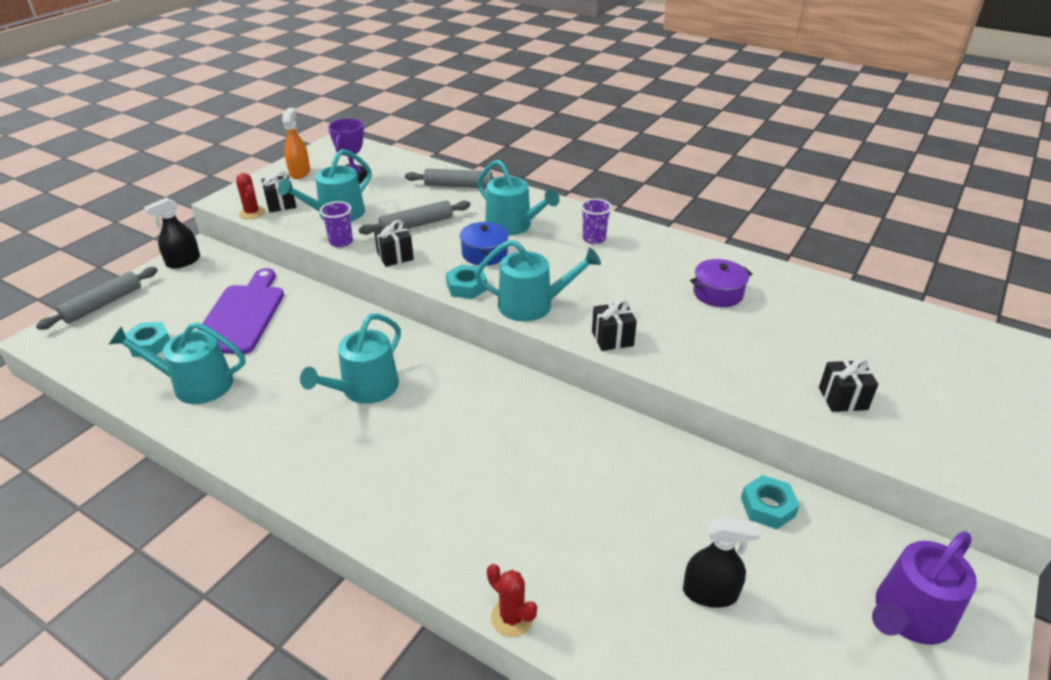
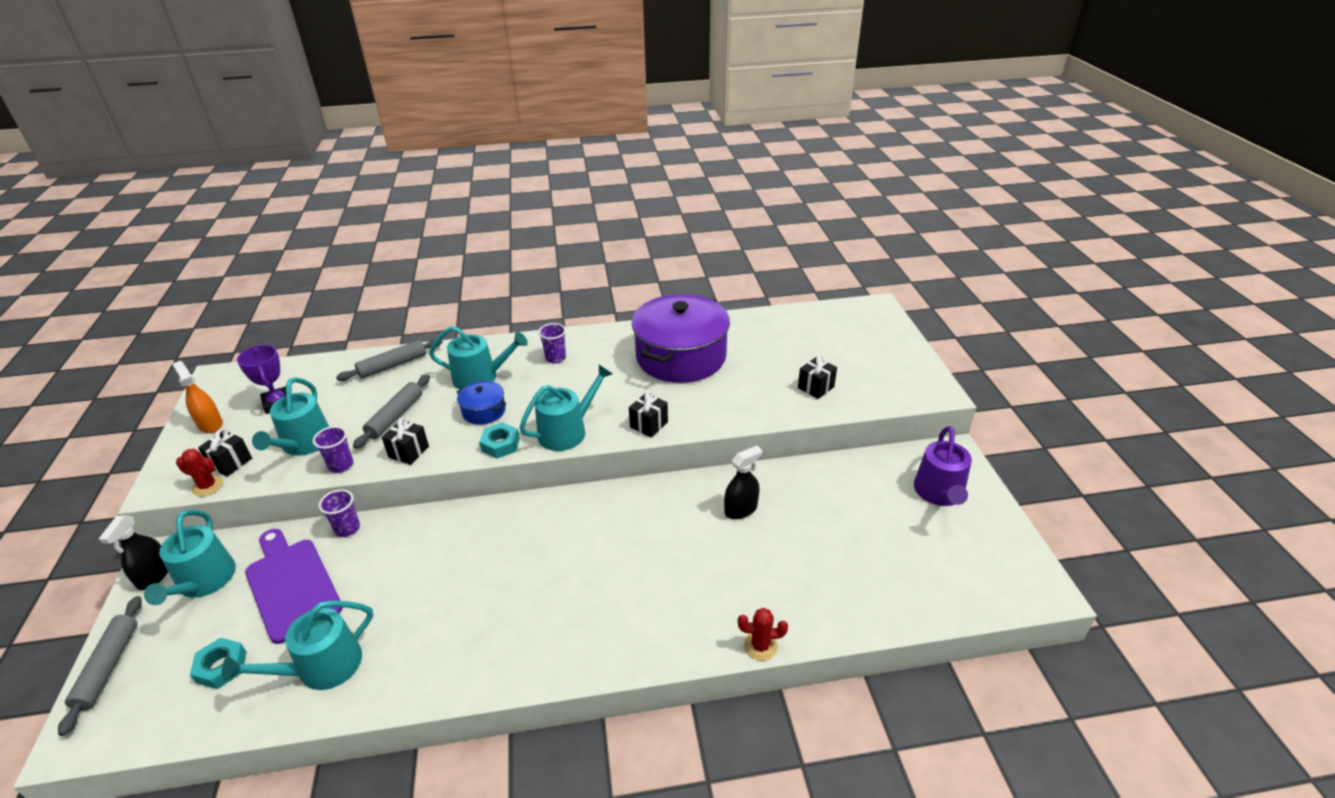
camera: 40 degrees left, 0 degrees up
turquoise watering can [300,314,401,404] -> turquoise watering can moved to [144,510,236,605]
black spray bottle [683,517,761,608] -> black spray bottle moved to [724,446,762,519]
purple pot [690,259,752,307] -> purple pot [632,294,730,383], size x2.26
turquoise nut [741,475,800,529] -> none
none -> purple cup [319,489,360,537]

